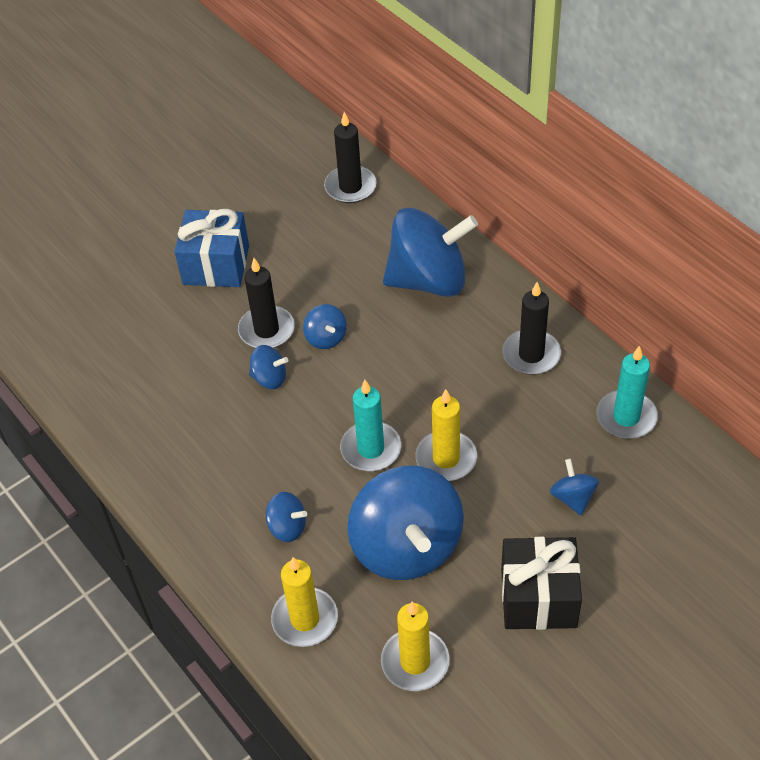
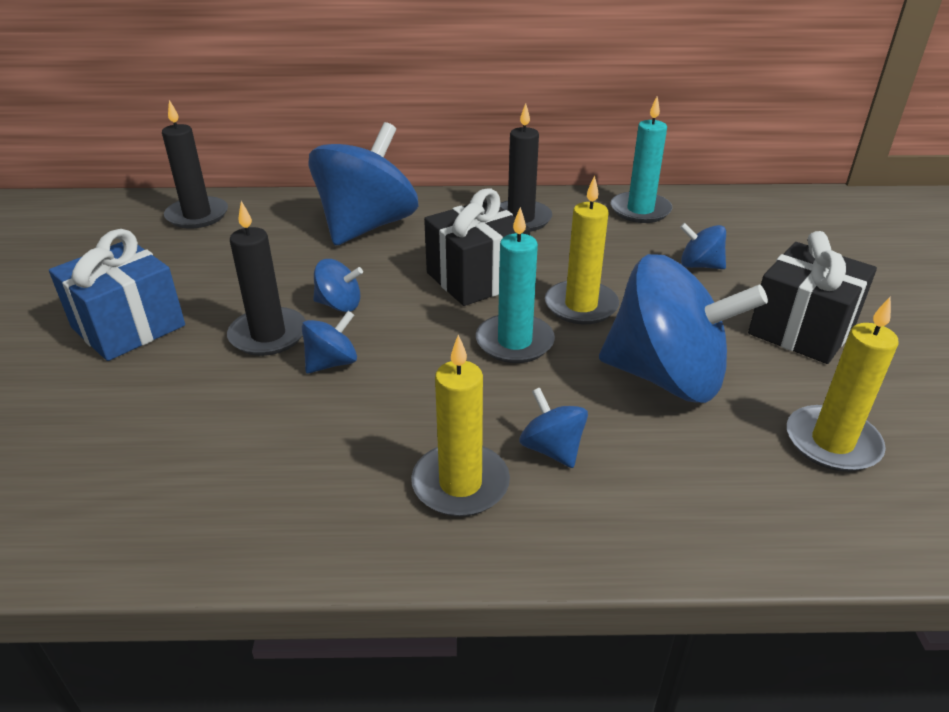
camera: 55 degrees left, 15 degrees down
blue spinning top [266,492,307,542] -> blue spinning top turned 90 degrees counterclockwise [519,388,588,468]
yellow candle [271,557,338,647] -> yellow candle moved to [411,334,510,517]
none -> black gift [424,188,530,306]

